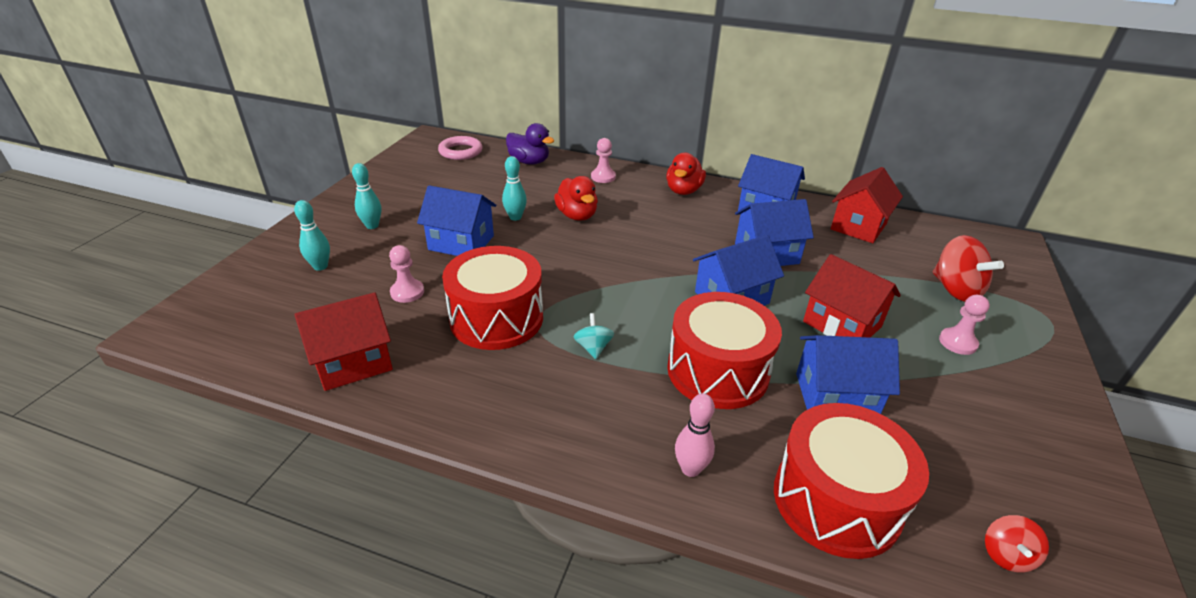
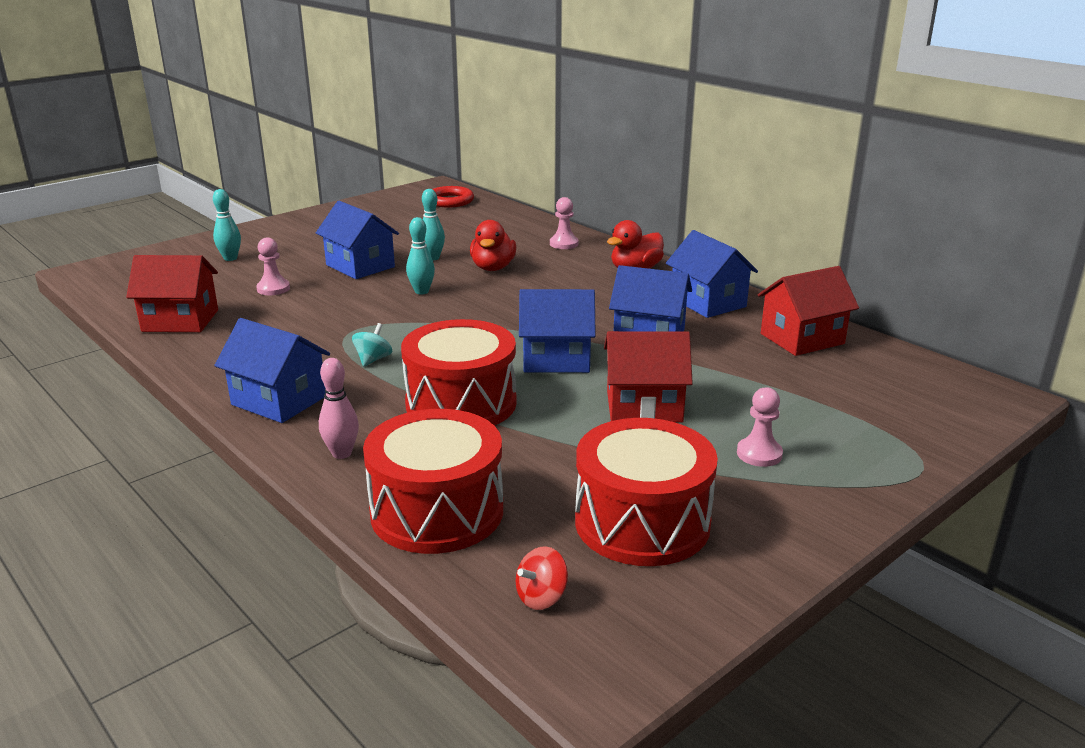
camera: 30 degrees right, 10 degrees down
turquoise bowling pin [352,163,381,229] -> turquoise bowling pin moved to [406,217,435,294]
pink ring [438,136,483,160] -> red ring [433,186,474,208]
red drum [442,246,543,350] -> red drum moved to [575,418,718,566]
purple duck [506,123,555,165] -> none
blue house [796,335,900,414] -> blue house moved to [214,318,330,423]
red house [803,254,901,338] -> red house turned 75 degrees counterclockwise [604,331,693,422]
red spinning top [933,235,1004,302] -> none

